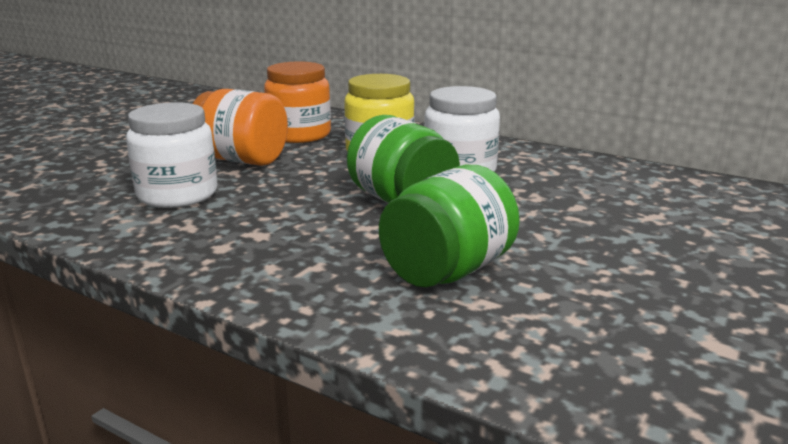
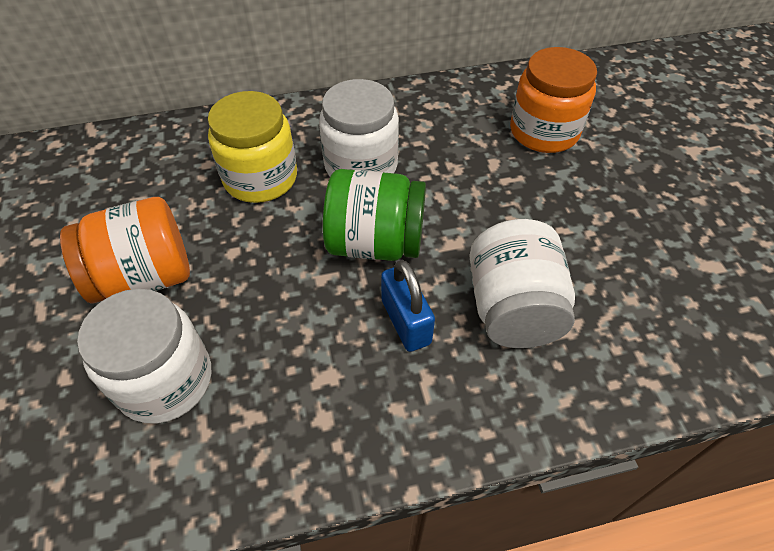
camera: 45 degrees left, 30 degrees up
orange jar [264,61,331,143] -> orange jar moved to [510,47,597,153]
green jar [379,165,520,287] -> white jar [469,219,575,348]
none -> blue padlock [381,260,435,352]

